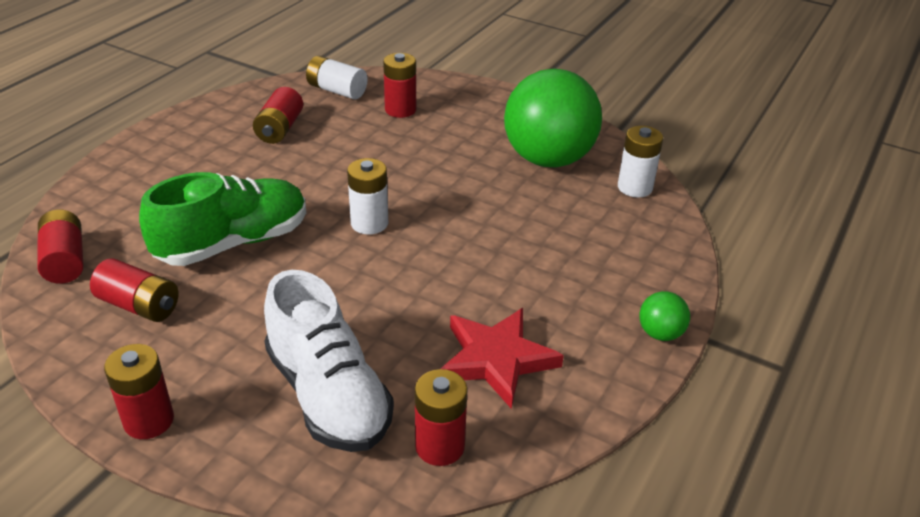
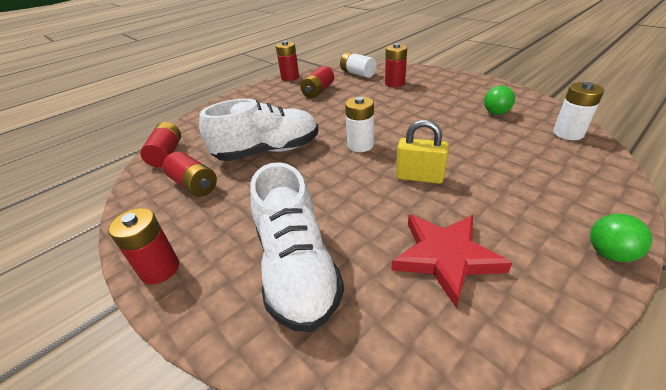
camera: 20 degrees right, 0 degrees up
green shoe [139,172,306,266] -> white shoe [199,99,318,161]
red battery [415,369,468,466] -> red battery moved to [276,41,299,81]
green ball [504,69,602,167] -> green ball [484,85,515,115], size x0.41
none -> yellow padlock [396,119,449,184]

